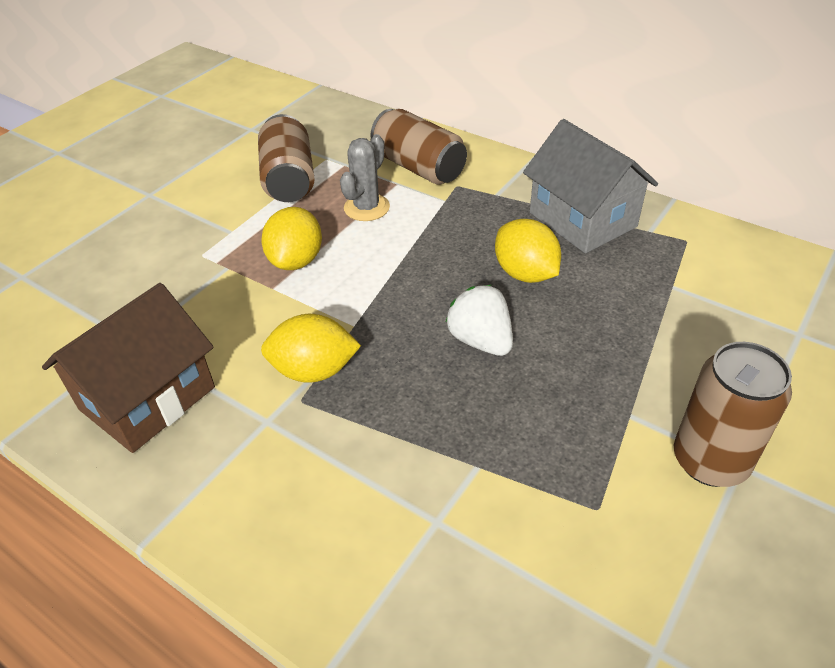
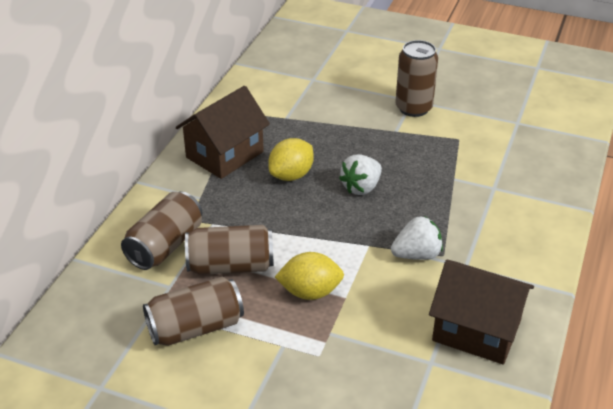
camera: 105 degrees left, 5 degrees down
yellow lemon [261,314,361,383] -> white strawberry [391,216,443,260]
grey cactus [340,134,390,221] -> brown can [185,225,274,275]
grey house [523,119,658,253] -> brown house [176,86,270,179]

